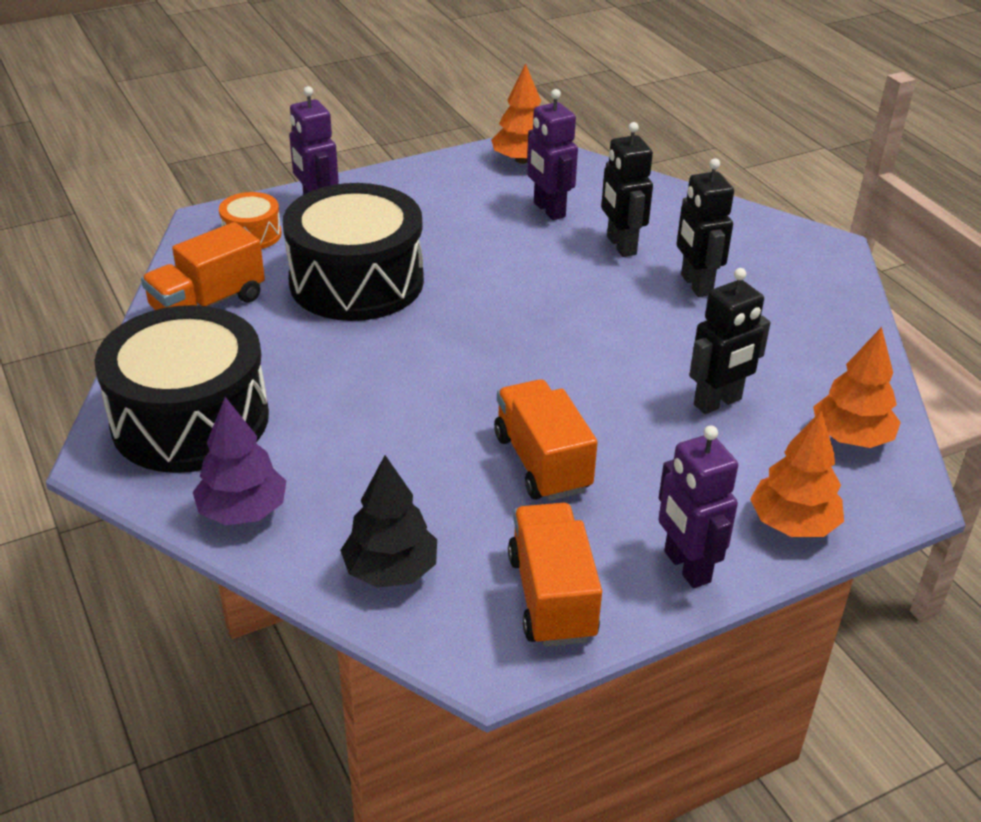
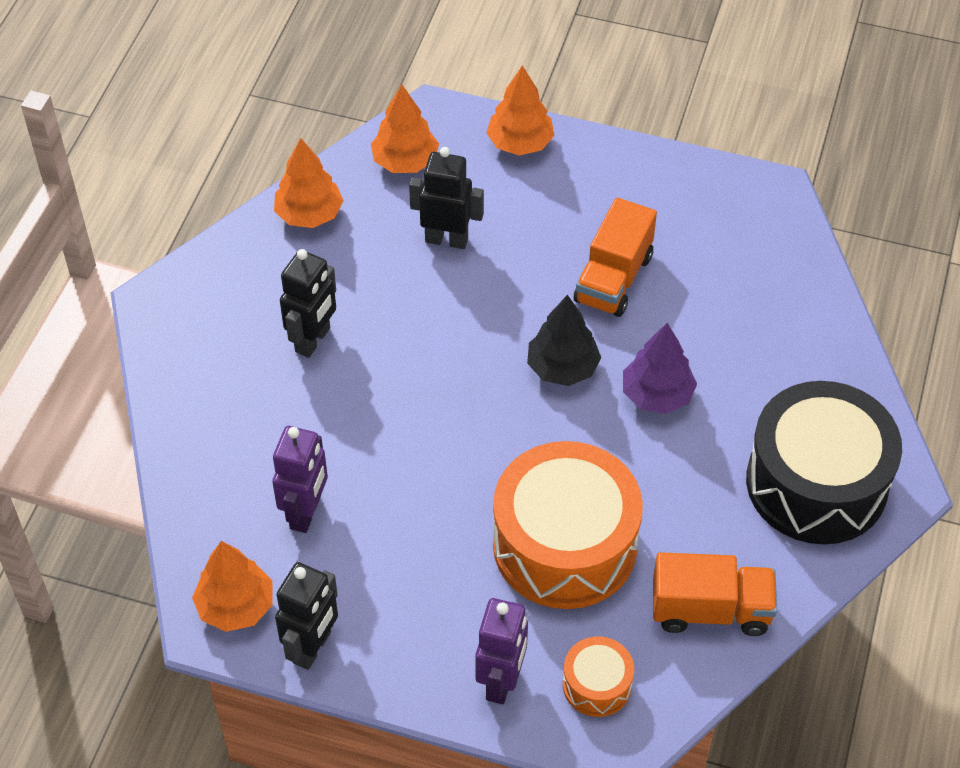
camera: 135 degrees left, 15 degrees up
purple tree [193,397,286,525] -> purple tree moved to [623,323,697,414]
black drum [283,183,424,321] -> orange drum [493,441,643,609]
black tree [340,455,437,588] -> black tree moved to [527,295,601,386]
orange truck [508,503,602,647] -> none
black robot [601,122,653,257] -> black robot moved to [275,562,338,670]
purple robot [659,425,738,588] -> none
none -> orange tree [274,138,344,228]

